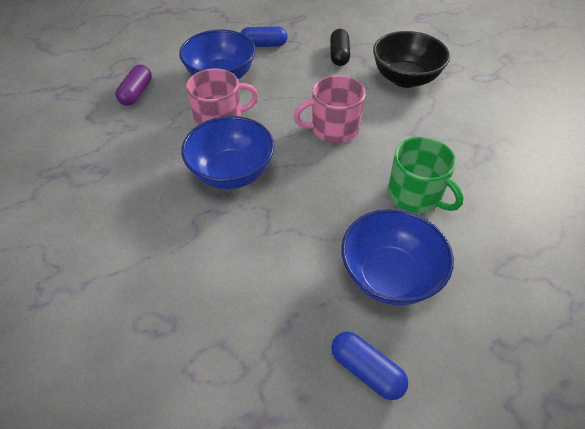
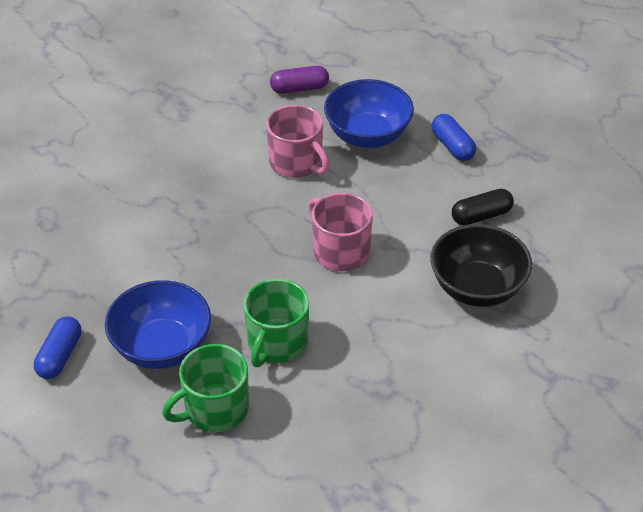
camera: 65 degrees right, 5 degrees down
blue bowl [181,116,275,189] -> none
none -> green mug [162,344,249,432]

